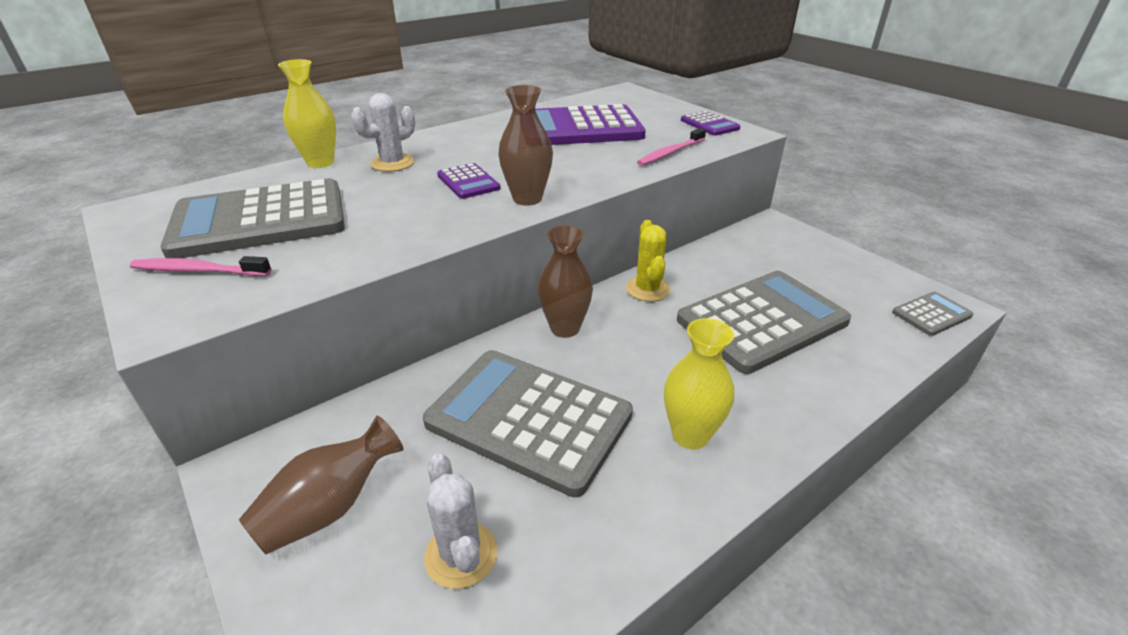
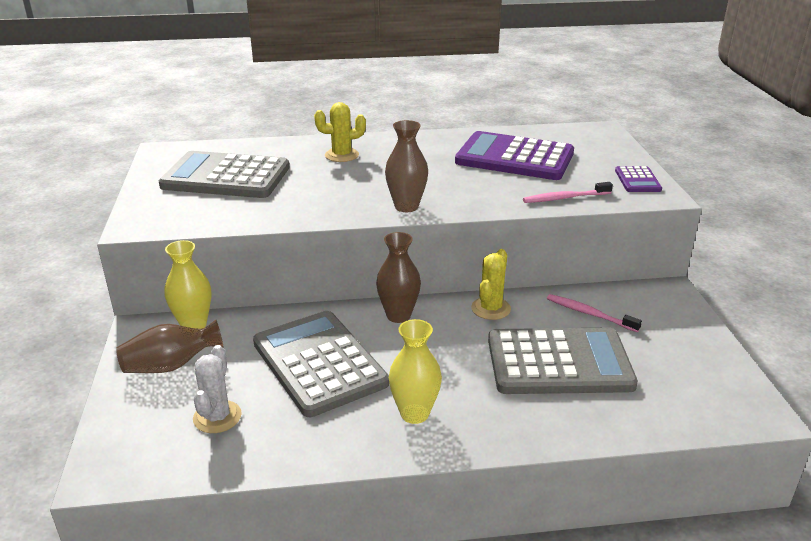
camera: 30 degrees right, 5 degrees down
pink toothbrush [130,256,271,276] -> pink toothbrush moved to [547,294,642,332]
yellow vase [278,59,336,168] -> yellow vase moved to [165,240,211,329]
white cactus [351,93,415,172] -> yellow cactus [314,102,366,162]
purple calculator [437,163,501,199] -> none
grey calculator [892,292,974,336] -> none

